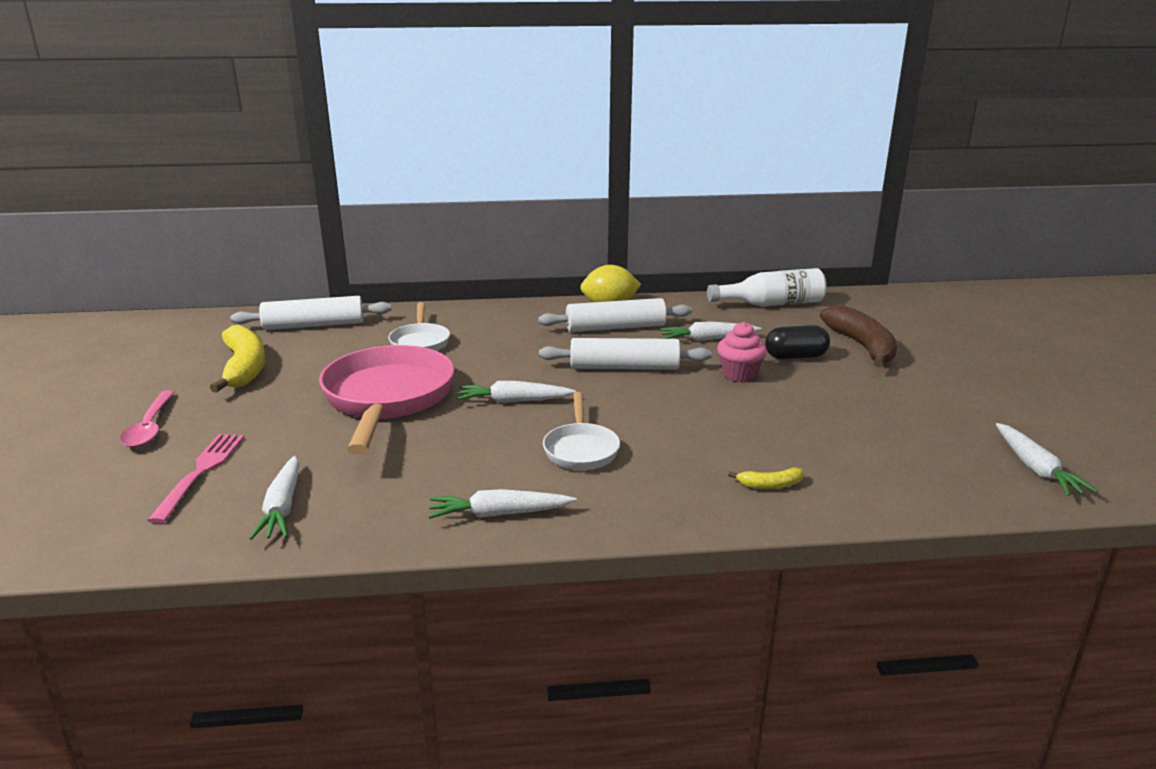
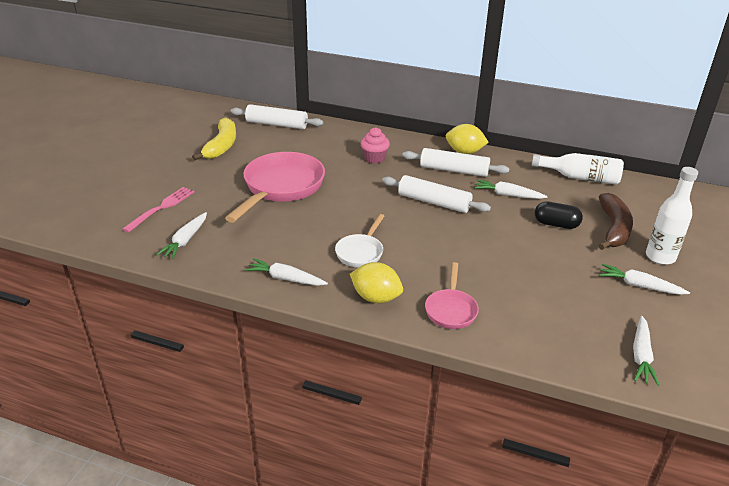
camera: 25 degrees right, 10 degrees up
pink spoon [120,390,175,447] -> none
white pan [388,302,450,351] -> none
white carrot [457,381,576,403] -> white carrot moved to [599,264,690,295]
pink cupcake [717,322,767,382] -> pink cupcake moved to [360,127,390,164]
yellow banana [728,467,804,489] -> pink pan [425,262,479,329]
none -> yellow lemon [350,262,403,303]
none -> white bottle [646,167,698,265]

